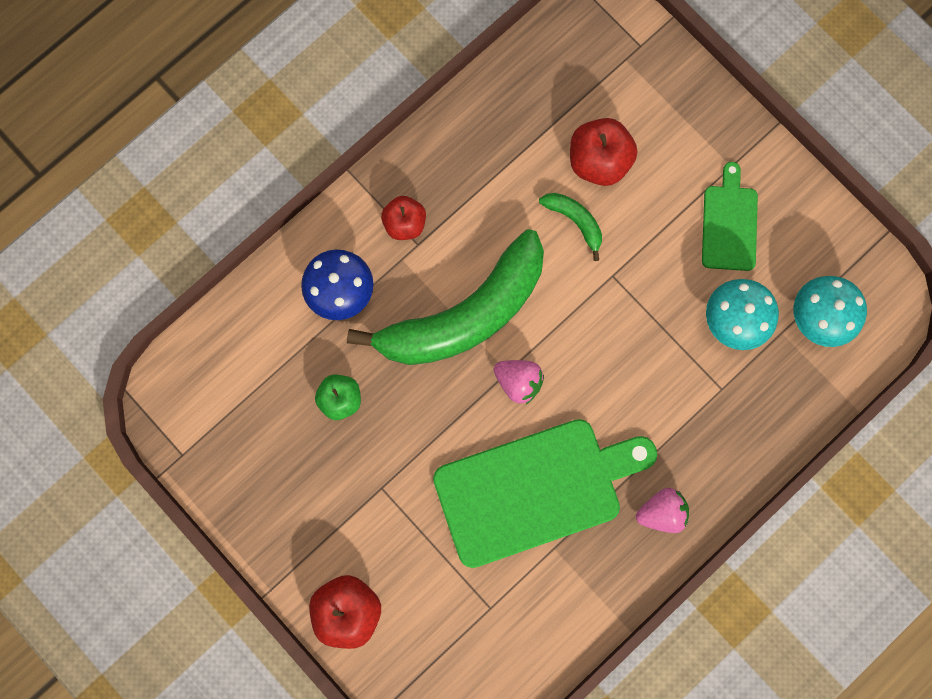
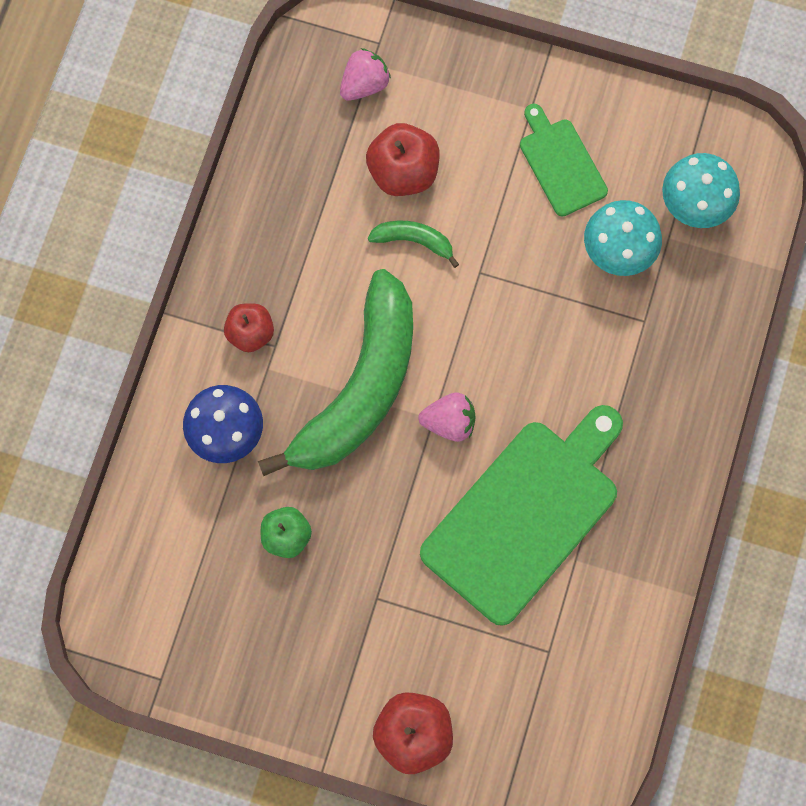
camera: 30 degrees left, 5 degrees down
pink strawberry [636,488,689,533] -> pink strawberry moved to [340,48,391,101]

